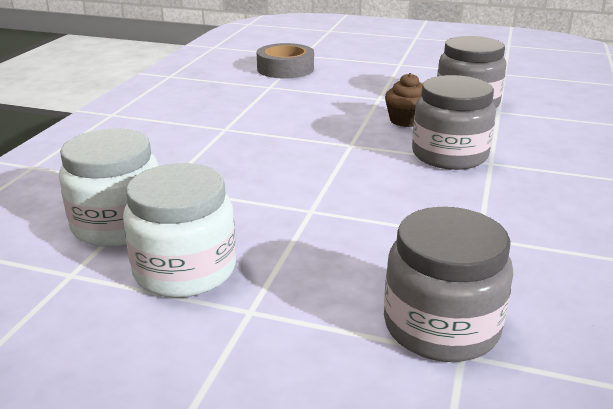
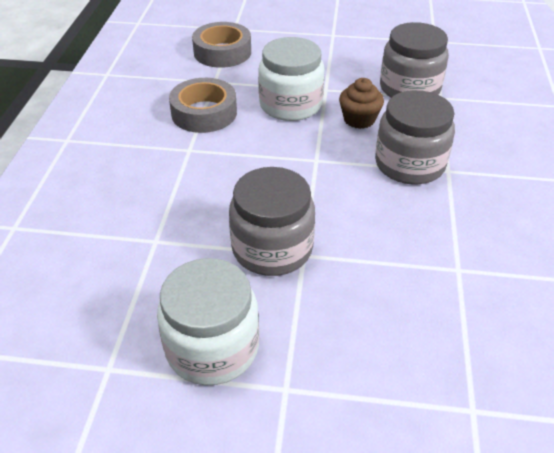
camera: 10 degrees left, 15 degrees up
white jar [59,128,159,247] -> white jar moved to [258,37,324,121]
grey jar [384,207,513,362] -> grey jar moved to [229,167,315,276]
none -> grey tape [169,78,237,133]

